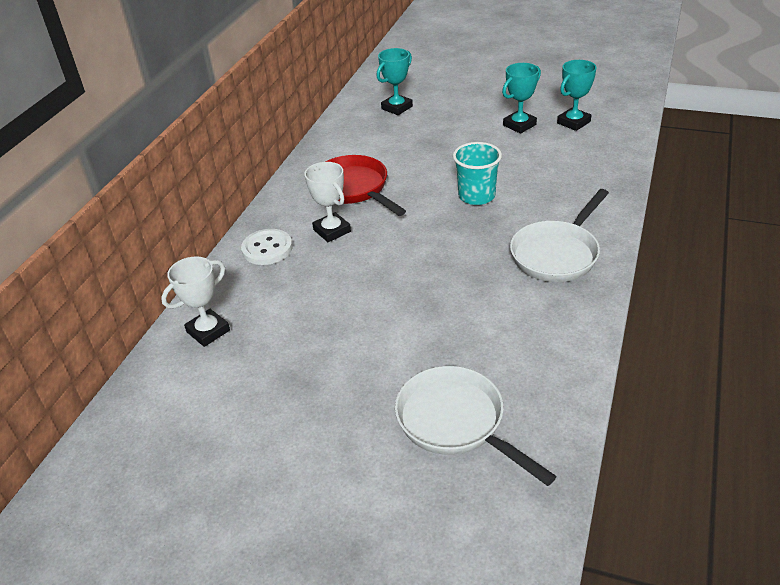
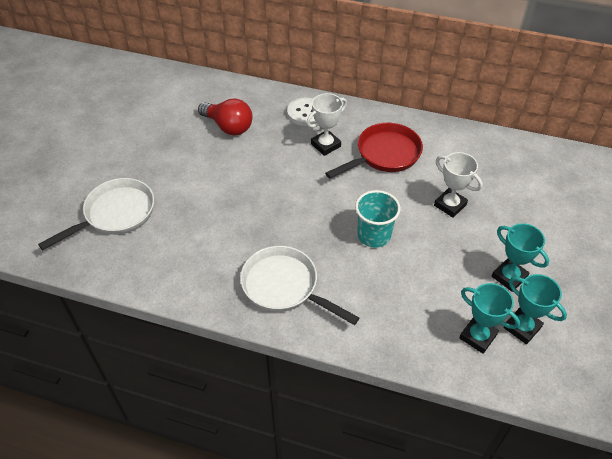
camera: 85 degrees right, 10 degrees up
white trophy [161,257,230,347] -> white trophy moved to [434,152,483,218]
turquoise trophy [377,48,413,115] -> turquoise trophy moved to [459,283,520,354]
none -> red light bulb [198,99,252,135]

